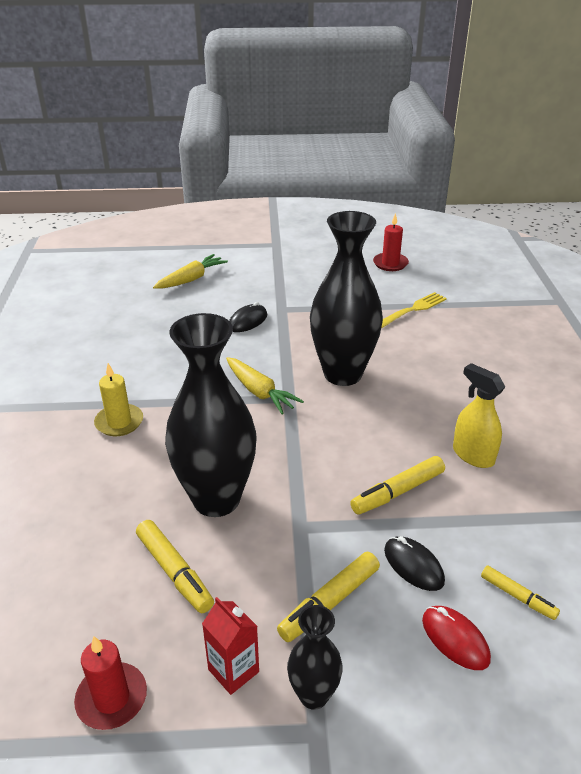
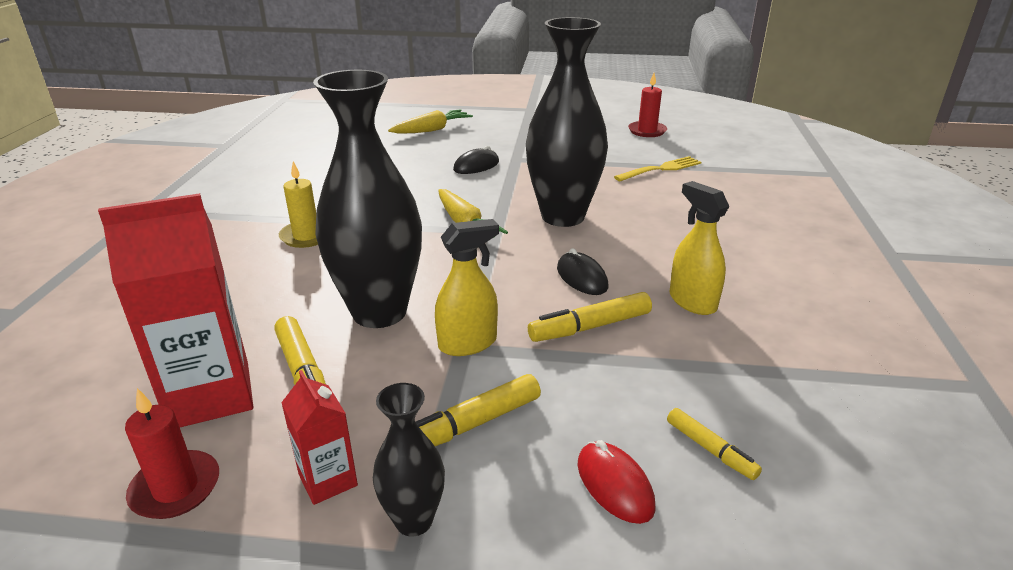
camera: 10 degrees right, 5 degrees down
black mouse [384,536,445,591] -> black mouse moved to [557,248,608,295]
none -> red carton [98,193,253,427]
none -> yellow spray bottle [435,219,499,356]

